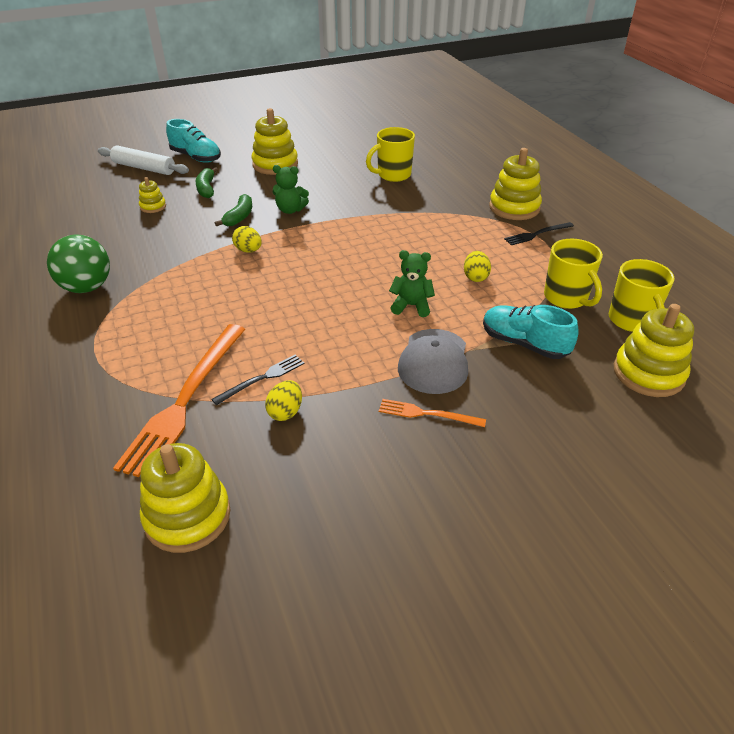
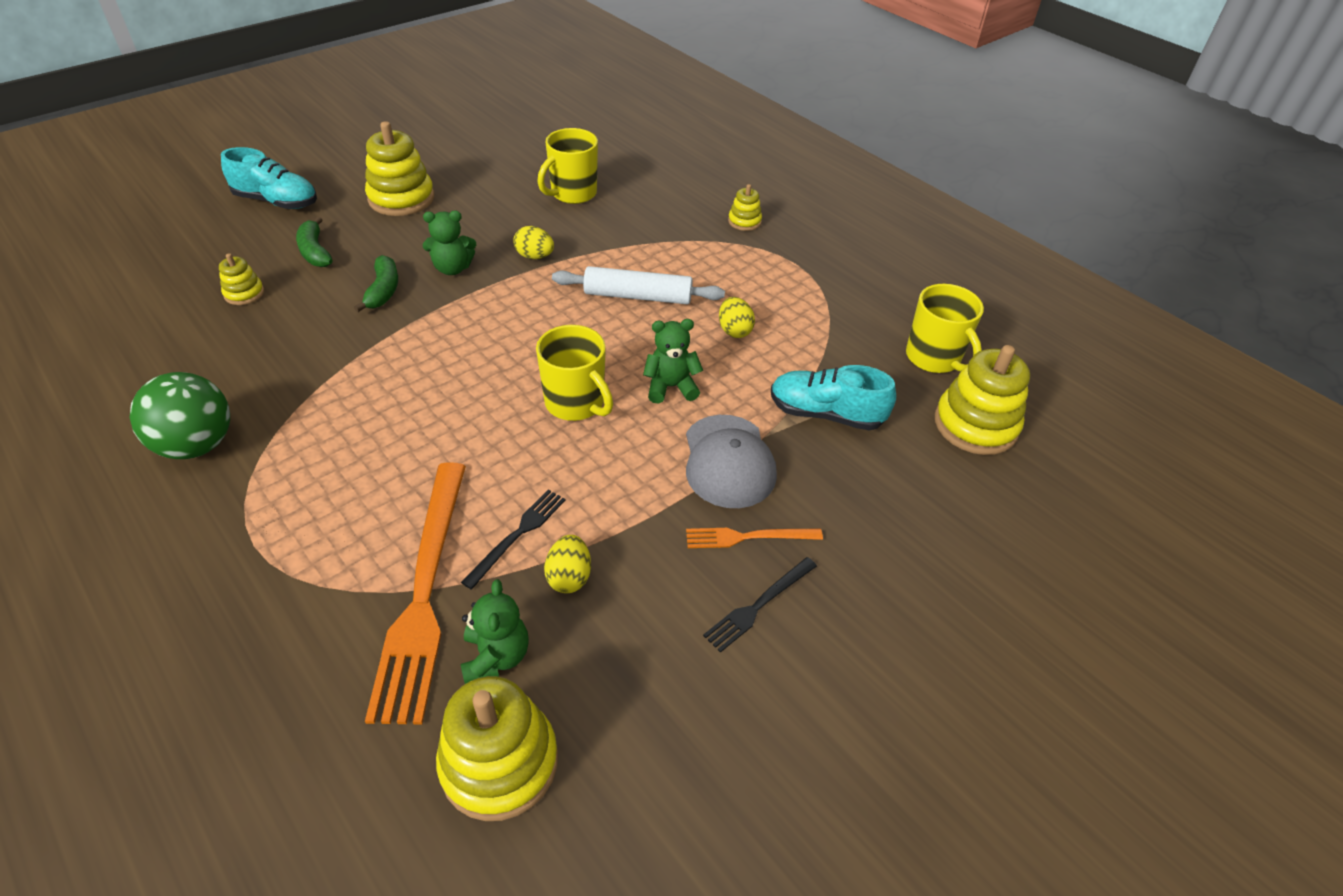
camera: 20 degrees left, 5 degrees up
white rolling pin [98,146,189,175] -> white rolling pin moved to [552,266,725,304]
yellow egg [232,226,262,253] -> yellow egg moved to [513,226,554,259]
yellow stacking toy [489,148,542,220] -> yellow stacking toy [728,184,762,231], size x0.51
black fork [504,222,574,245] -> black fork moved to [703,557,817,653]
yellow mug [544,239,603,309] -> yellow mug moved to [536,325,613,421]
none -> green teddy bear [461,579,529,684]

